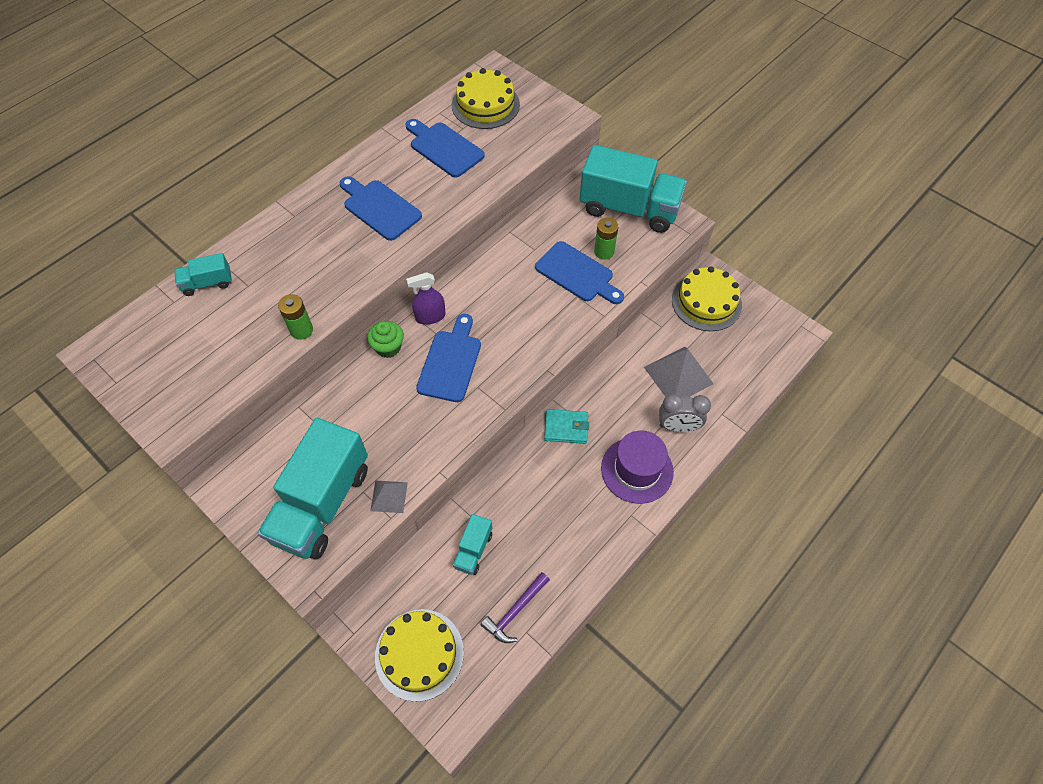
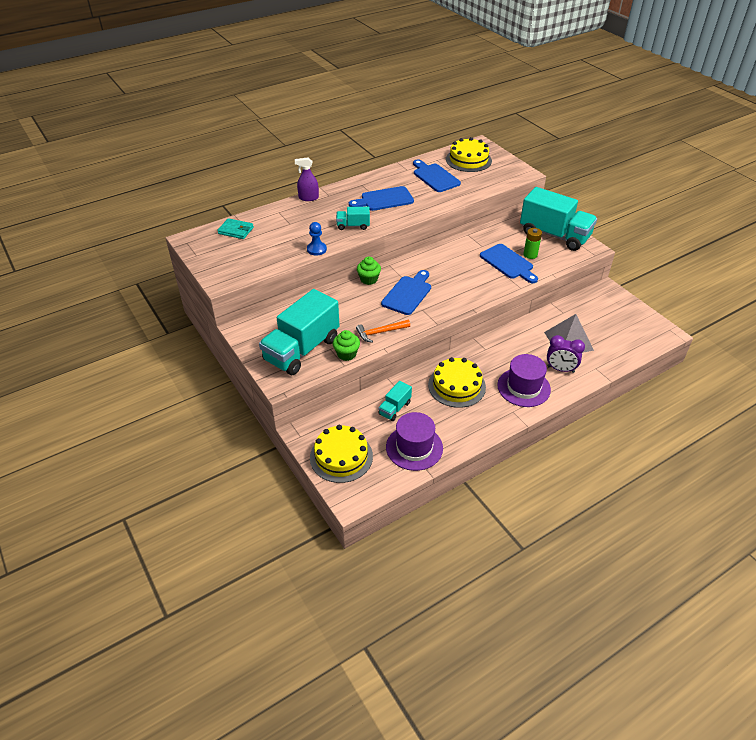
camera: 15 degrees right, 15 degrees down
turquoise truck [174,253,232,296] -> turquoise truck moved to [336,207,370,230]
green battery [278,294,313,340] -> blue pawn [307,222,327,256]
blue cutting board [339,176,422,241] -> blue cutting board turned 75 degrees counterclockwise [349,186,414,211]
grey pyramid [370,480,408,513] -> green cupcake [333,330,360,361]
purple spray bottle [406,272,446,325] -> purple spray bottle moved to [295,157,319,201]
purple hammer [481,572,550,643] -> purple hat [386,412,443,471]
turquoise wallet [544,409,589,444] -> turquoise wallet moved to [217,218,254,239]
grey clock [659,394,711,432] -> purple clock [547,335,585,373]
yellow cake [672,266,742,331] -> yellow cake moved to [428,357,486,408]
none -> orange hammer [356,320,410,343]

